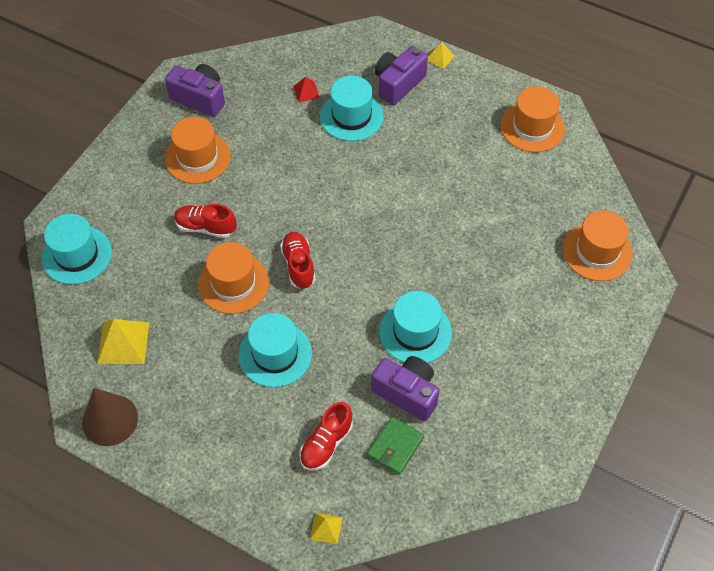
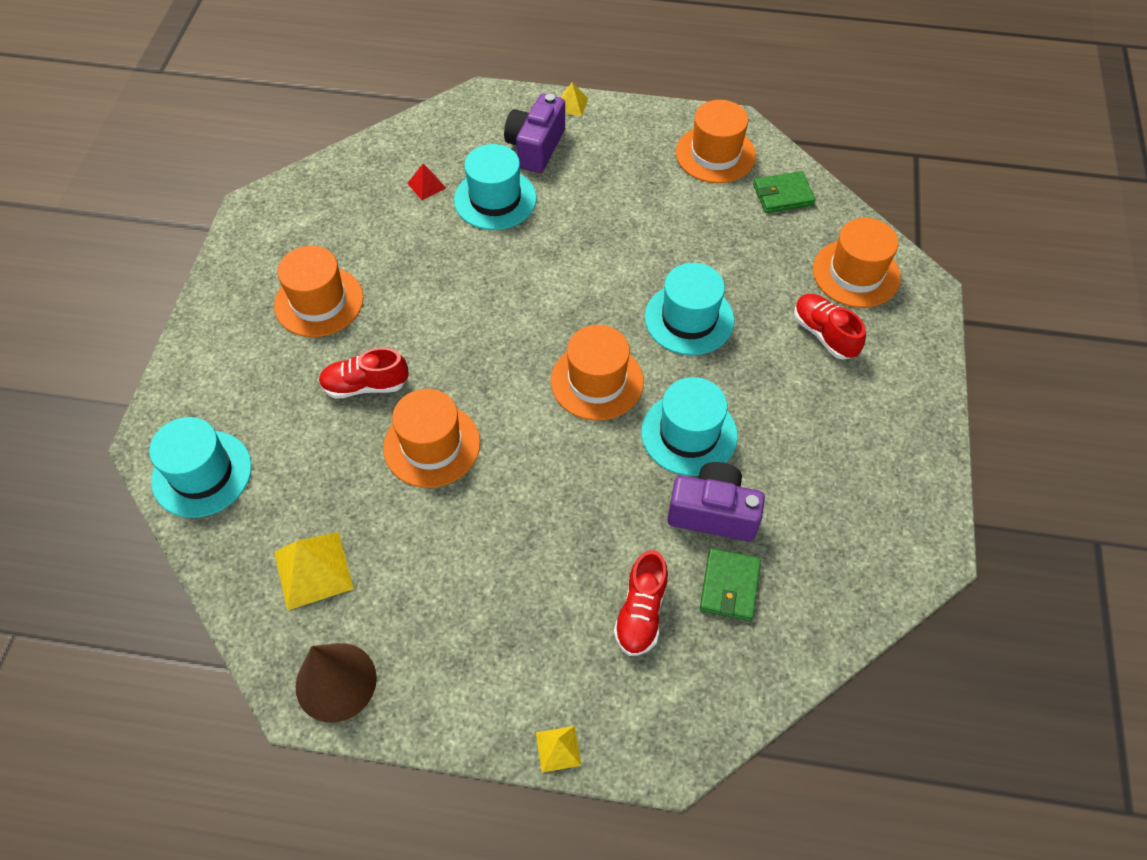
camera: 20 degrees left, 0 degrees up
purple camera [165,64,225,117] -> none
turquoise hat [239,313,312,387] -> turquoise hat moved to [645,263,734,355]
red shoe [280,232,315,289] -> red shoe moved to [794,294,866,360]
yellow pyramid [310,513,343,544] -> yellow pyramid moved to [536,726,582,773]
none -> orange hat [551,325,644,421]
none -> green wallet [753,171,816,213]

